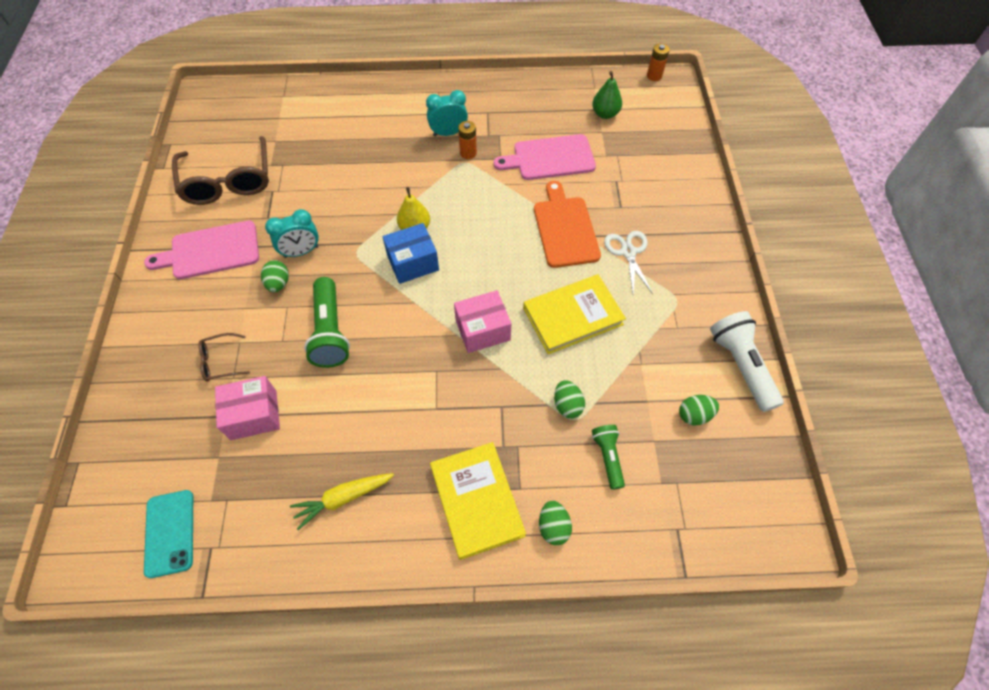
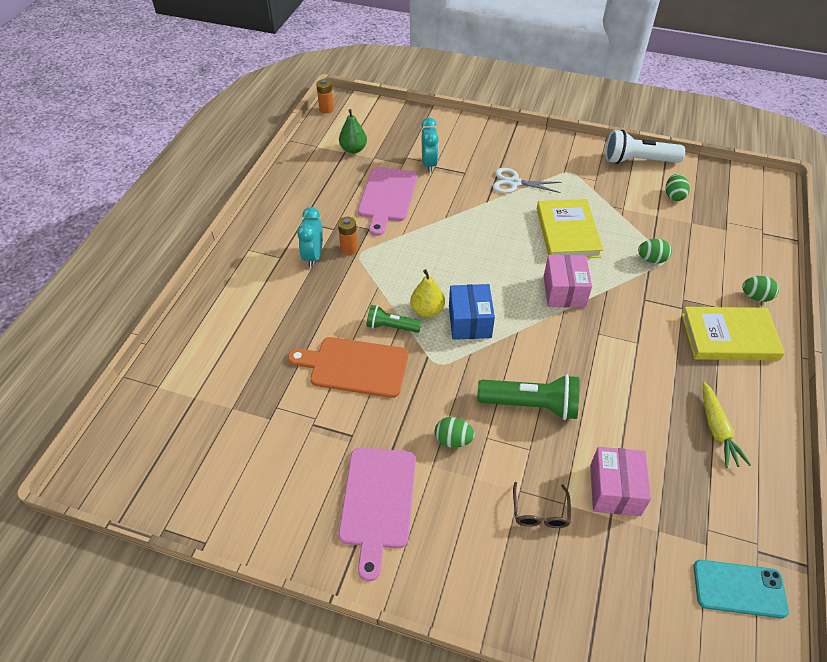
camera: 70 degrees left, 10 degrees down
brown glasses [172,136,269,205] -> none
turquoise clock [265,209,319,258] -> turquoise clock moved to [421,118,439,173]
orange cutting board [534,181,601,268] -> orange cutting board moved to [288,337,408,398]
green flashlight [592,425,625,490] -> green flashlight moved to [366,305,422,333]

